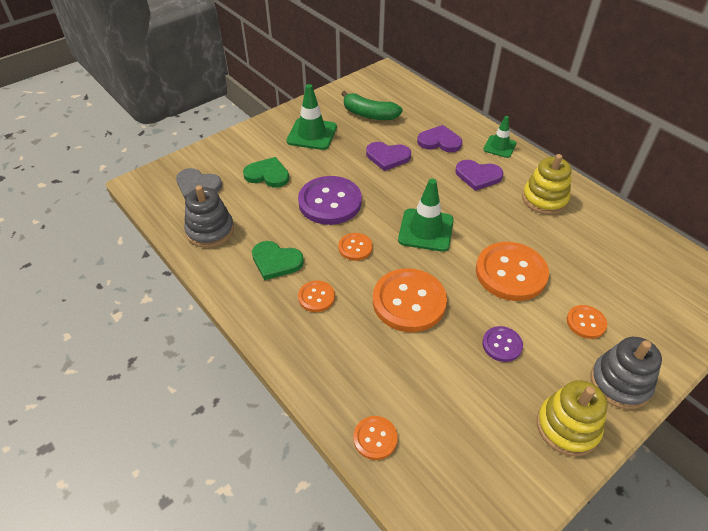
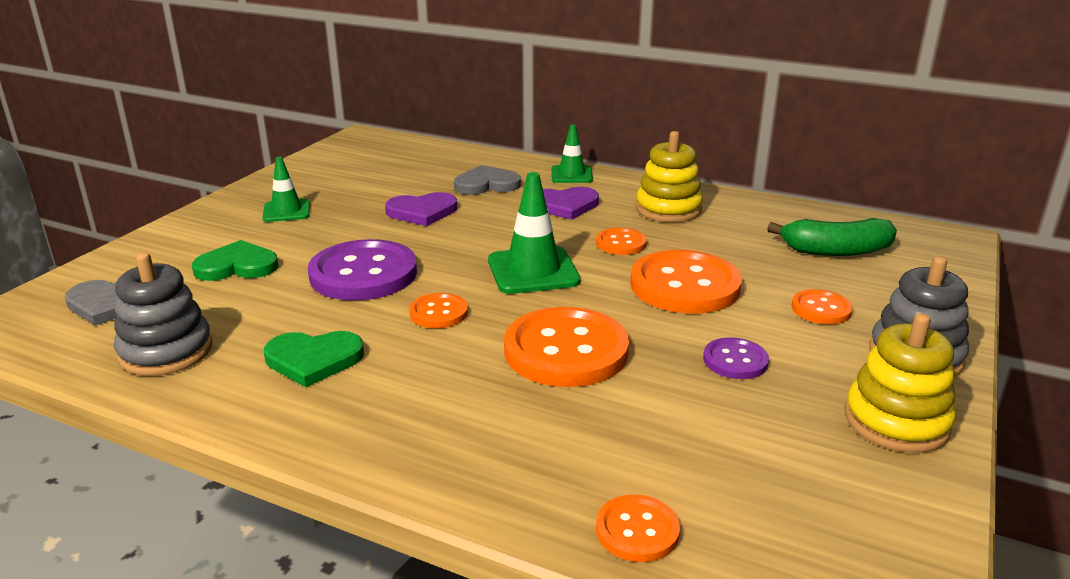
camera: 25 degrees left, 20 degrees down
green traffic cone [286,84,337,150] -> green traffic cone [262,157,310,222], size x0.63
orange button [298,281,335,312] -> orange button moved to [596,228,647,255]
green banana [341,91,403,120] -> green banana moved to [767,218,897,256]
purple heart [417,125,462,152] -> grey heart [454,165,521,195]

